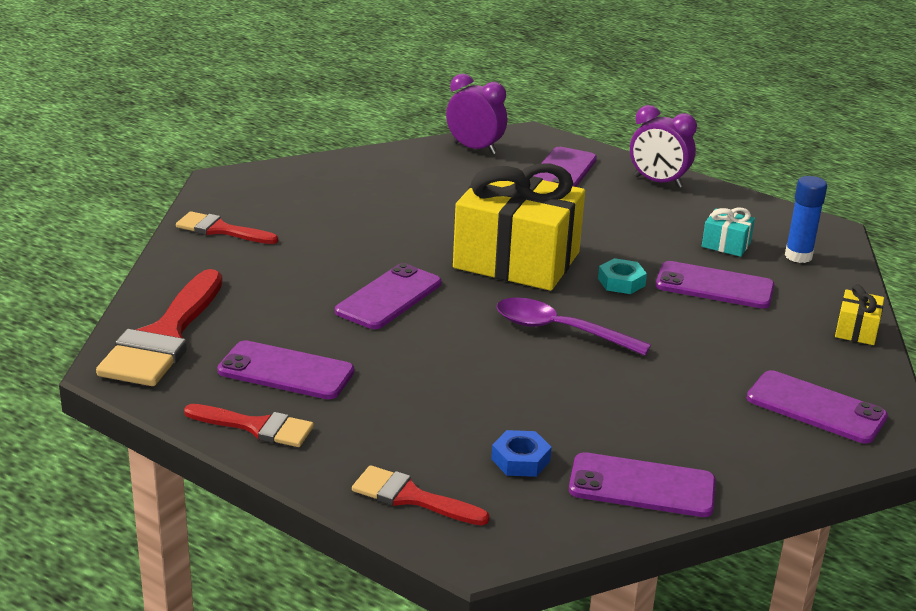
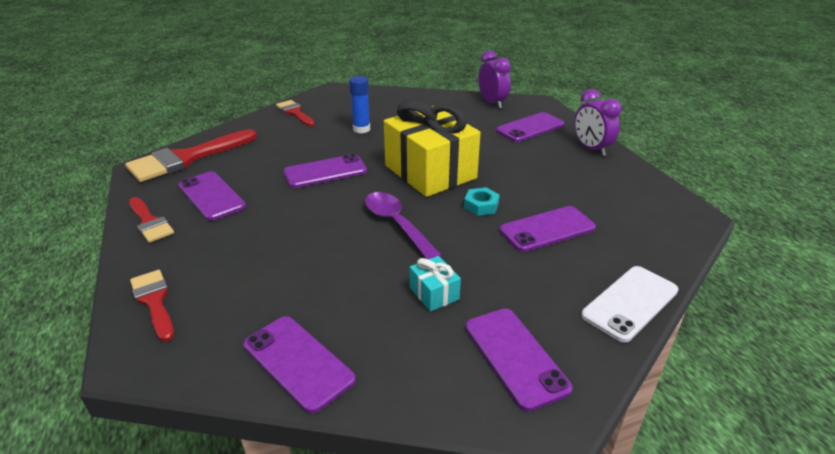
camera: 35 degrees right, 5 degrees up
blue nut [491,430,552,477] -> none
purple phone [656,261,775,309] -> purple phone turned 75 degrees counterclockwise [500,206,596,252]
turquoise gift [702,208,755,257] -> turquoise gift moved to [410,256,461,312]
blue glue stick [785,176,827,263] -> blue glue stick moved to [349,76,370,133]
yellow gift [835,284,884,345] -> white phone [581,266,679,343]

